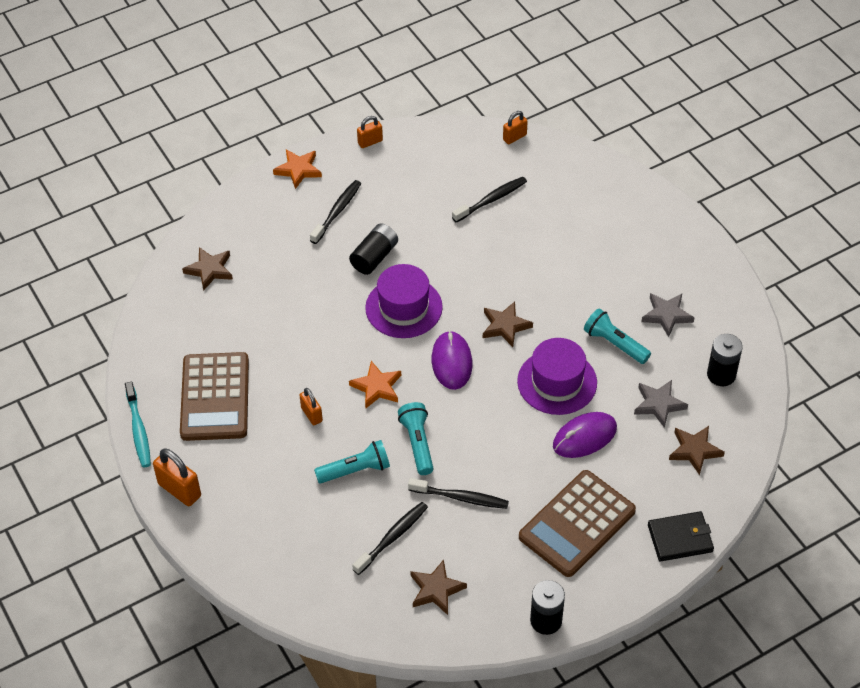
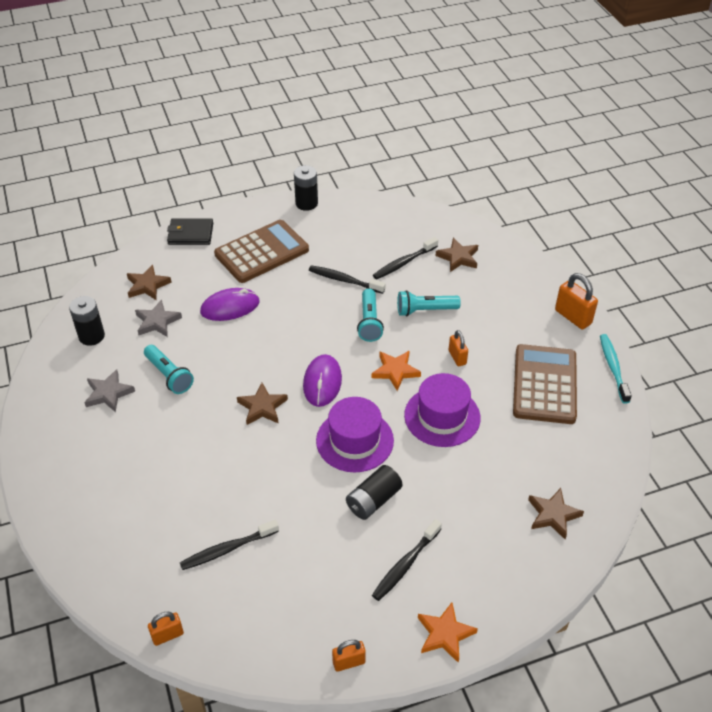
camera: 170 degrees left, 5 degrees down
brown star [410,560,467,615] -> brown star moved to [436,238,478,272]
purple hat [517,338,597,415] -> purple hat moved to [404,373,481,447]

